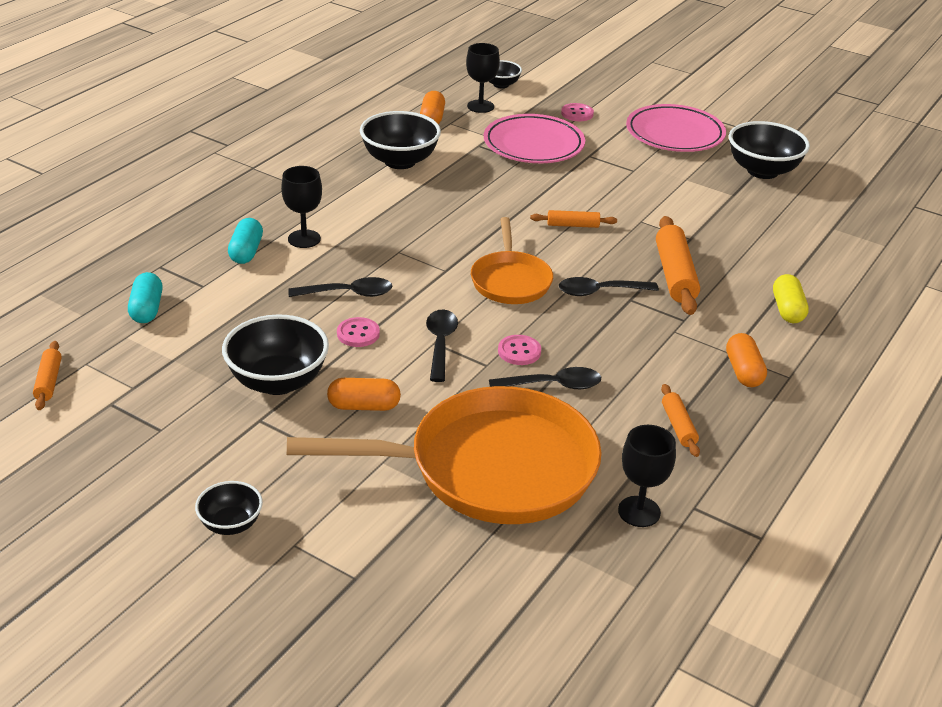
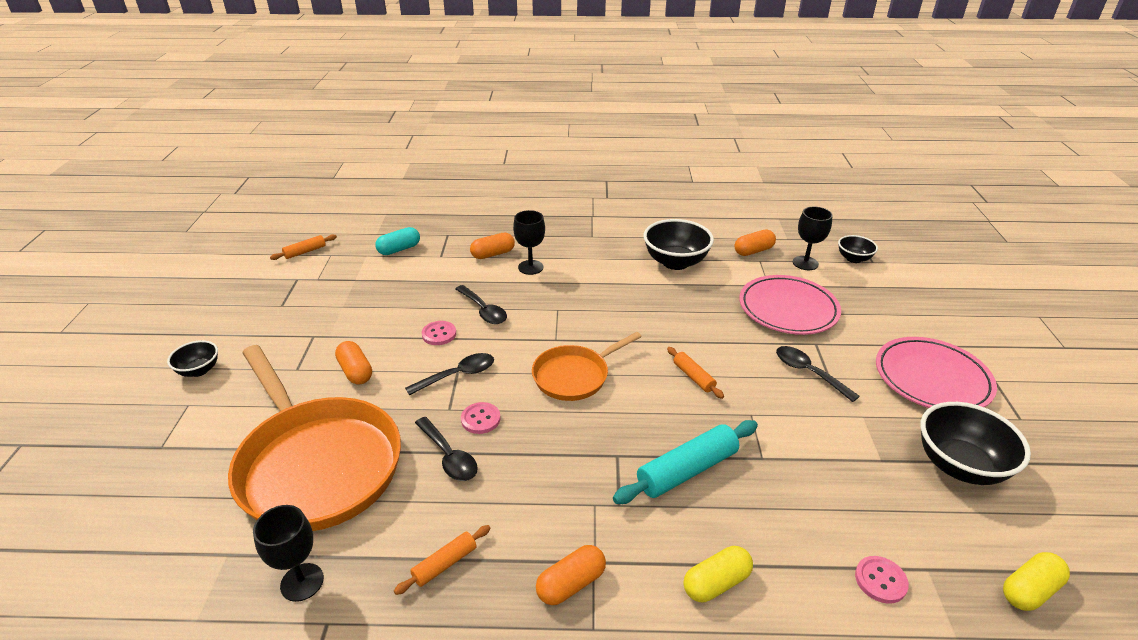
camera: 60 degrees right, 0 degrees up
black bowl [222,314,329,395] -> none
turquoise capsule [228,218,263,264] -> orange capsule [470,233,515,259]
black spoon [559,277,659,296] -> black spoon moved to [776,346,860,402]
pink button [561,103,594,121] -> pink button moved to [855,556,909,604]
orange rolling pin [656,216,700,315] -> turquoise rolling pin [613,420,758,504]
none -> yellow capsule [1003,552,1070,611]

